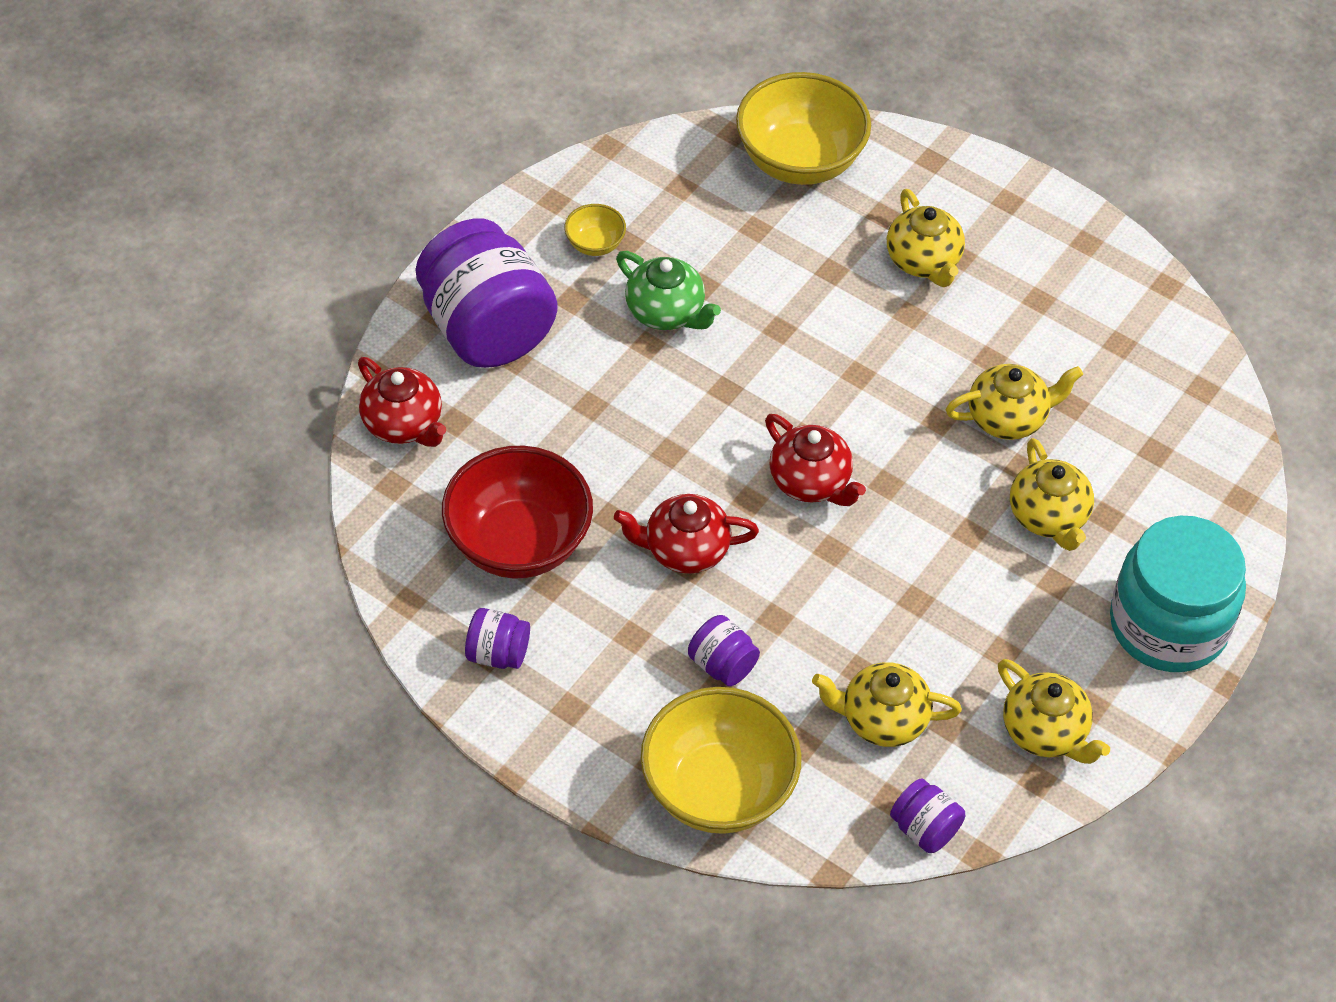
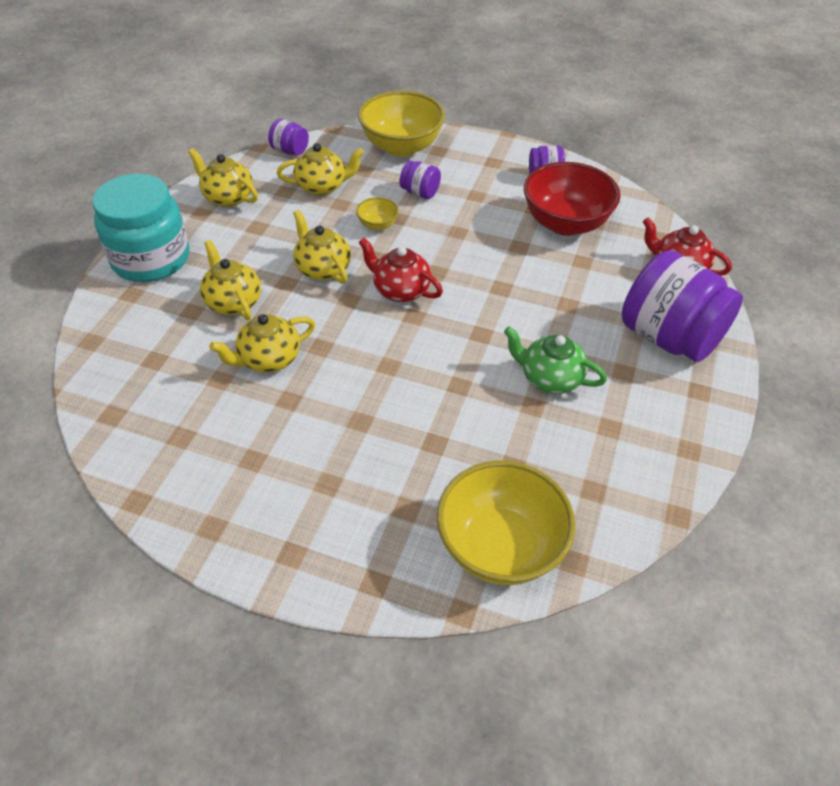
camera: 165 degrees right, 5 degrees down
yellow bowl [564,204,626,256] -> yellow bowl moved to [356,197,399,231]
red teapot [614,494,759,574] -> none
yellow teapot [887,189,965,287] -> yellow teapot moved to [293,210,351,284]

